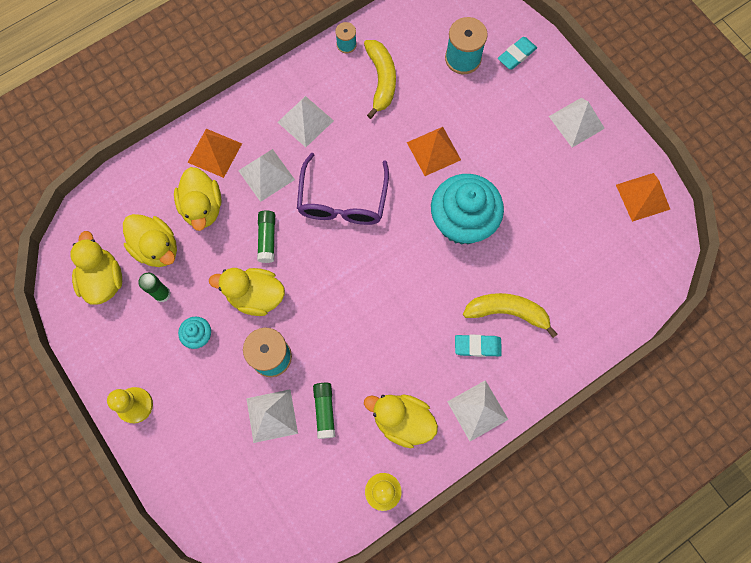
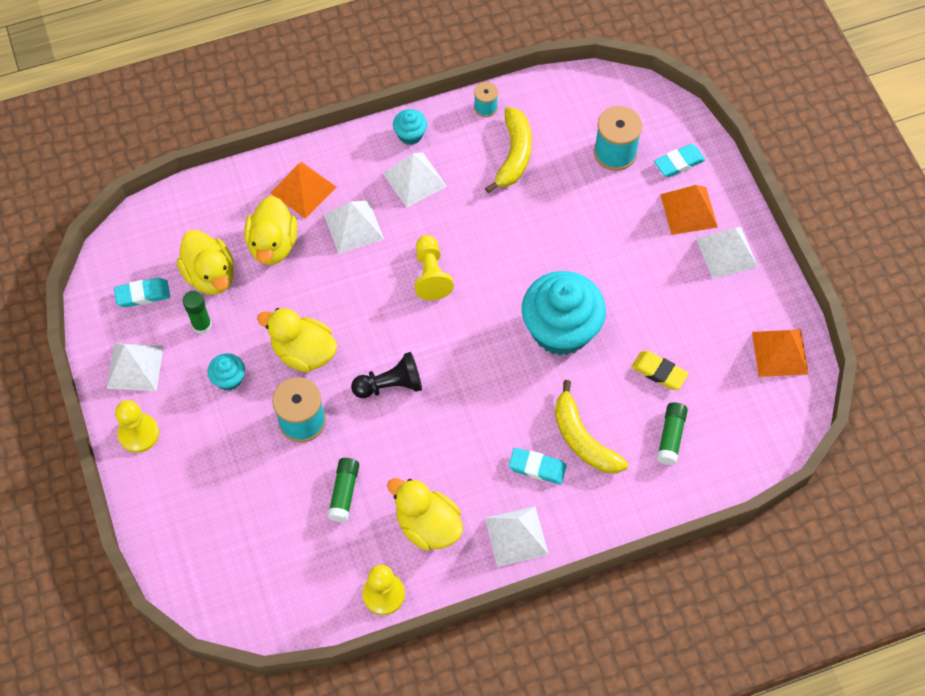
camera: 15 degrees right, 10 degrees down
yellow duck [70,231,122,305] -> turquoise eraser [114,278,170,307]
white pyramid [246,389,298,443] -> white pyramid moved to [106,343,164,391]
green glue stick [257,210,275,263] -> green glue stick moved to [657,402,688,465]
purple glasses [297,153,389,225] -> yellow pawn [414,235,454,300]
orange pyramid [407,127,461,176] -> orange pyramid moved to [660,185,718,235]
yellow banana [463,293,558,338] -> yellow banana turned 150 degrees counterclockwise [555,380,629,473]
none -> black pawn [351,352,422,398]
none -> turquoise cupcake [393,109,427,145]
none -> yellow eraser [631,351,689,390]

